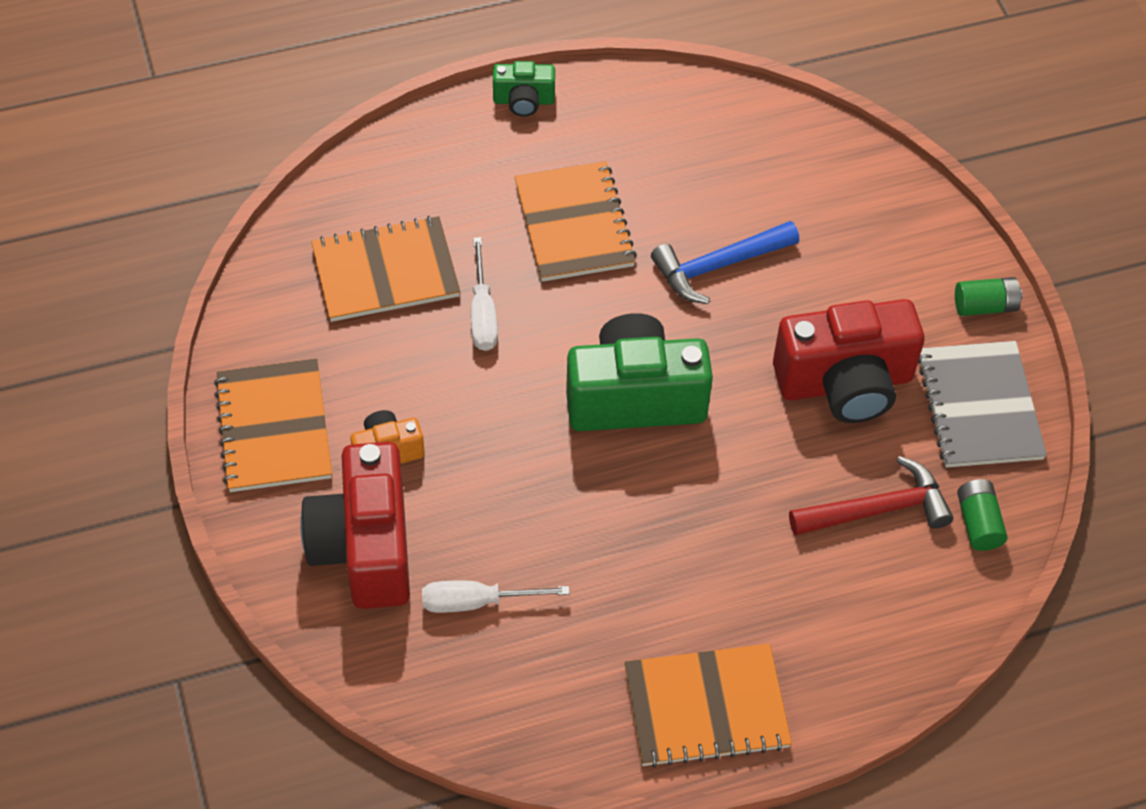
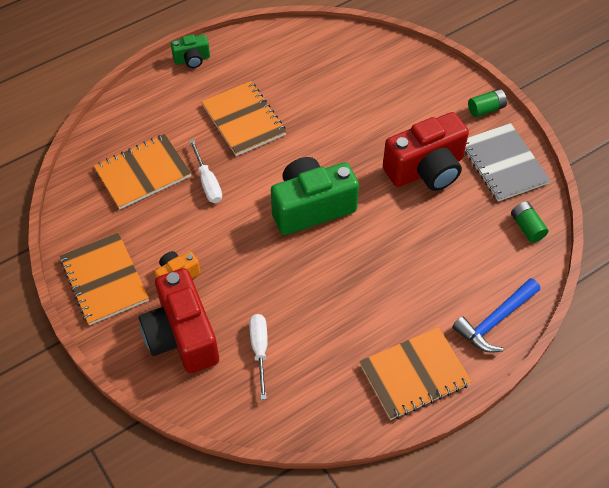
camera: 15 degrees left, 0 degrees up
white screwdriver [422,581,570,613] -> white screwdriver turned 105 degrees clockwise [249,314,268,400]
blue hammer [651,221,799,304] -> blue hammer moved to [452,278,540,353]
red hammer [789,456,953,535] -> none

